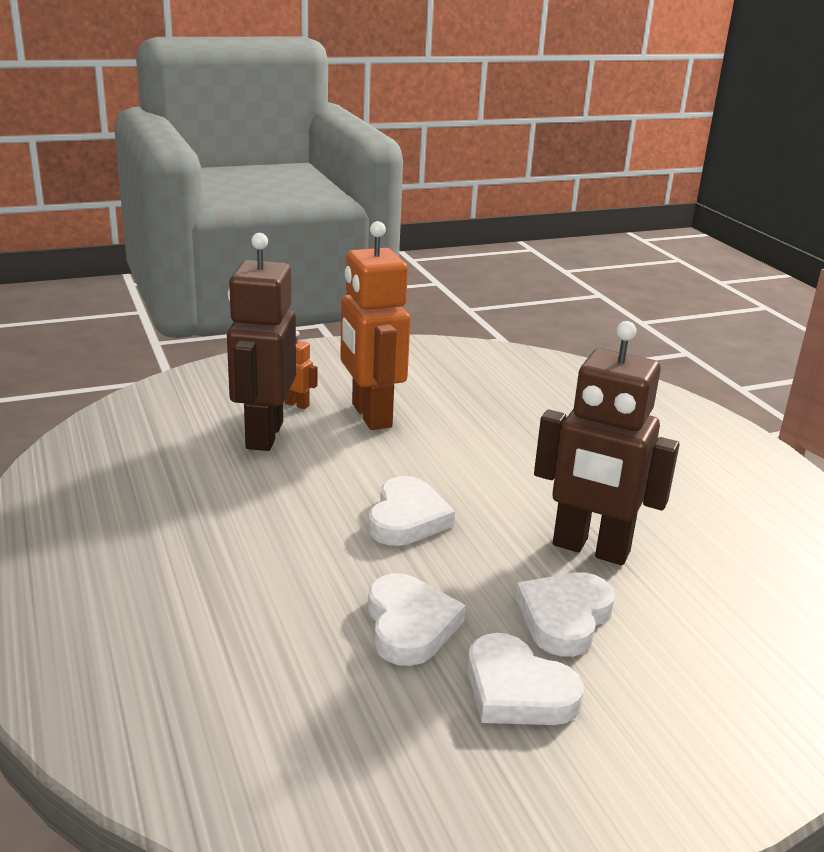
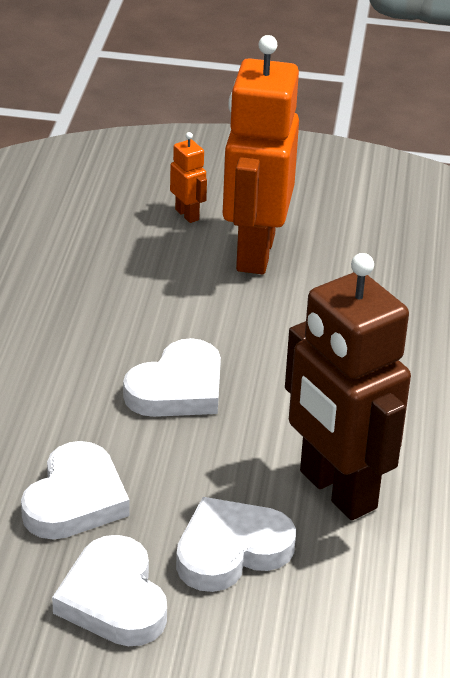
camera: 30 degrees right, 10 degrees up
brown robot [227,233,296,451] -> none

